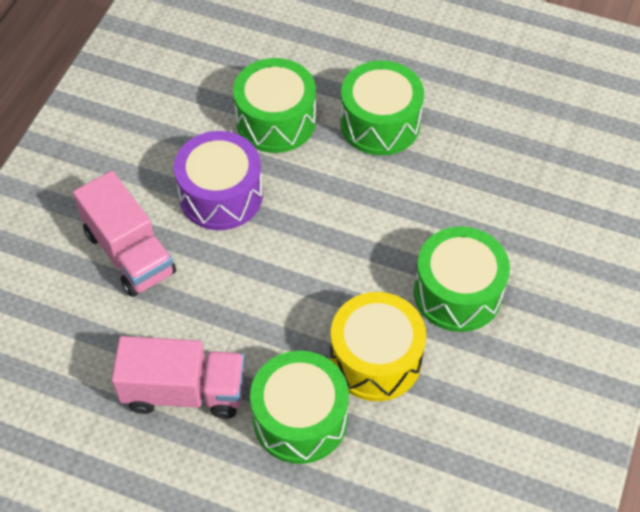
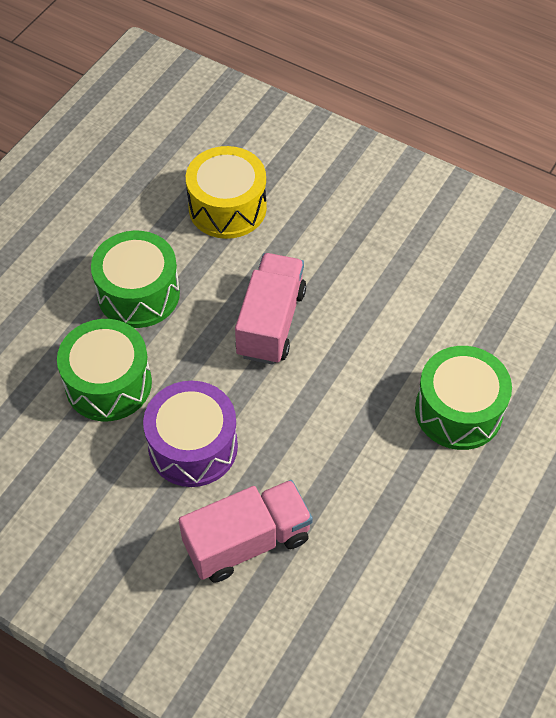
camera: 80 degrees left, 0 degrees up
pink truck [111,336,245,419] -> pink truck moved to [235,253,306,365]
yellow drum [330,292,426,401] -> yellow drum moved to [186,146,267,239]
green drum [414,227,510,332] -> none

